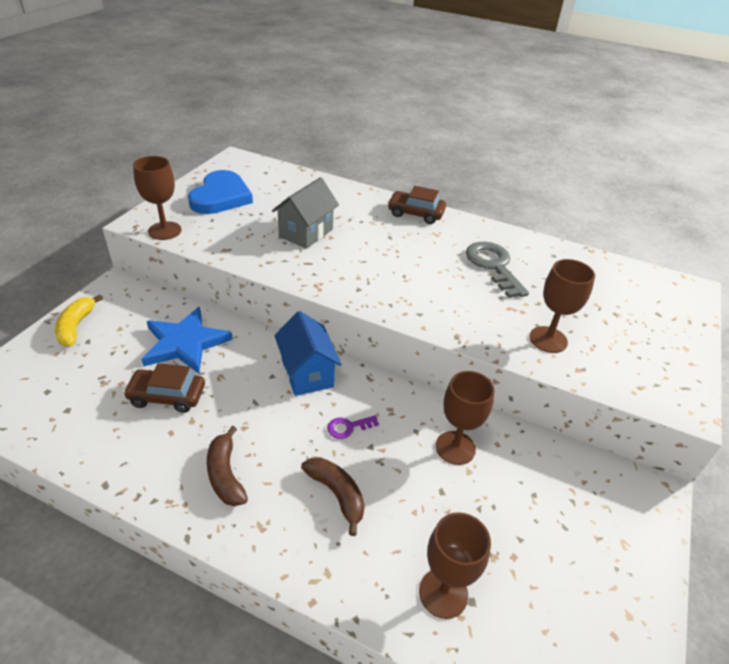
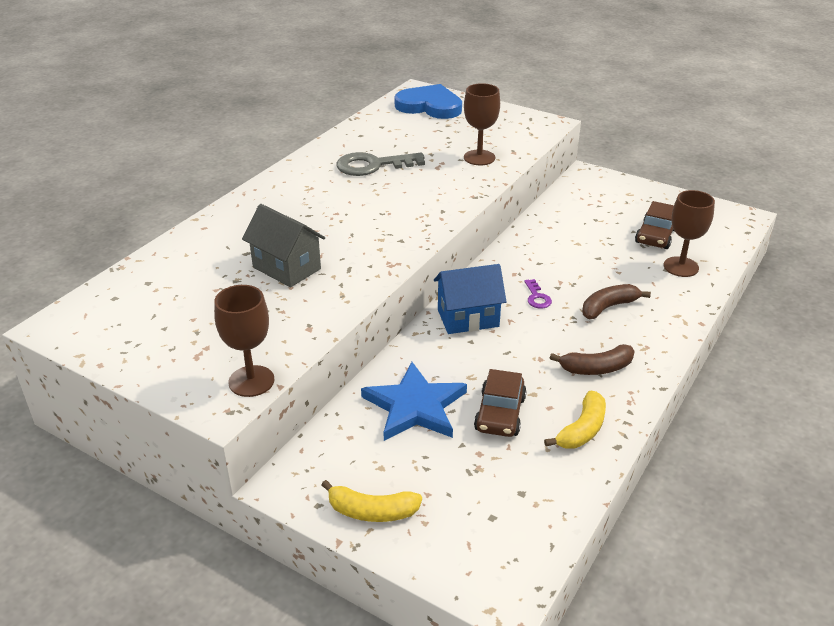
camera: 80 degrees left, 5 degrees down
blue heart [188,170,253,214] -> blue heart moved to [395,84,462,119]
brown car [387,186,446,224] -> brown car moved to [635,201,674,249]
brown goblet [436,371,495,465] -> none
none -> yellow banana [544,391,606,449]

